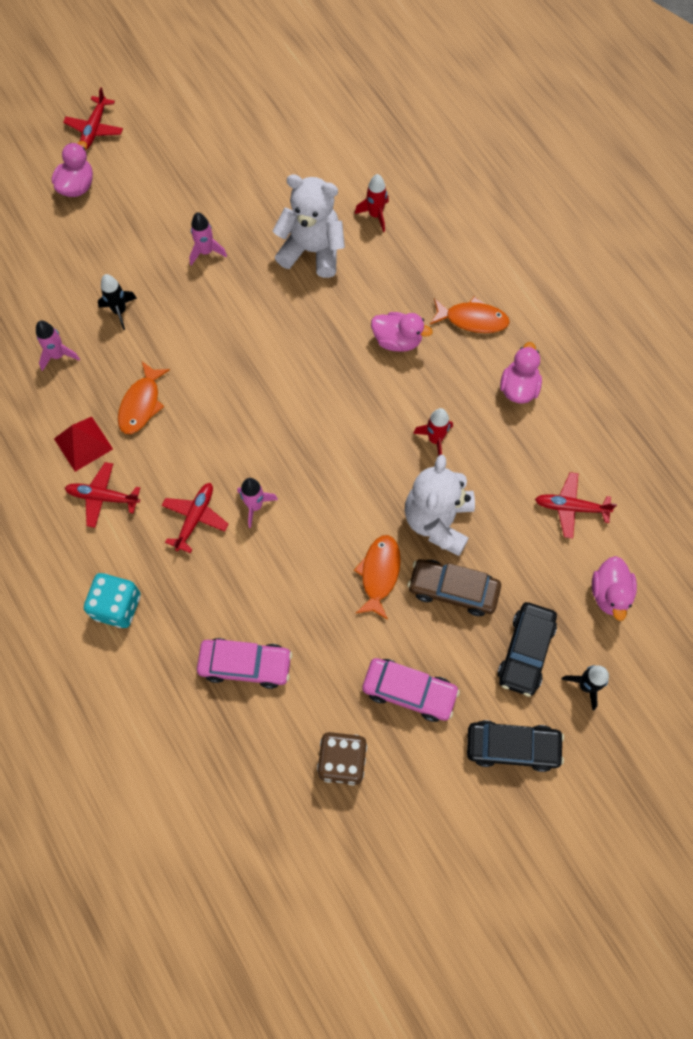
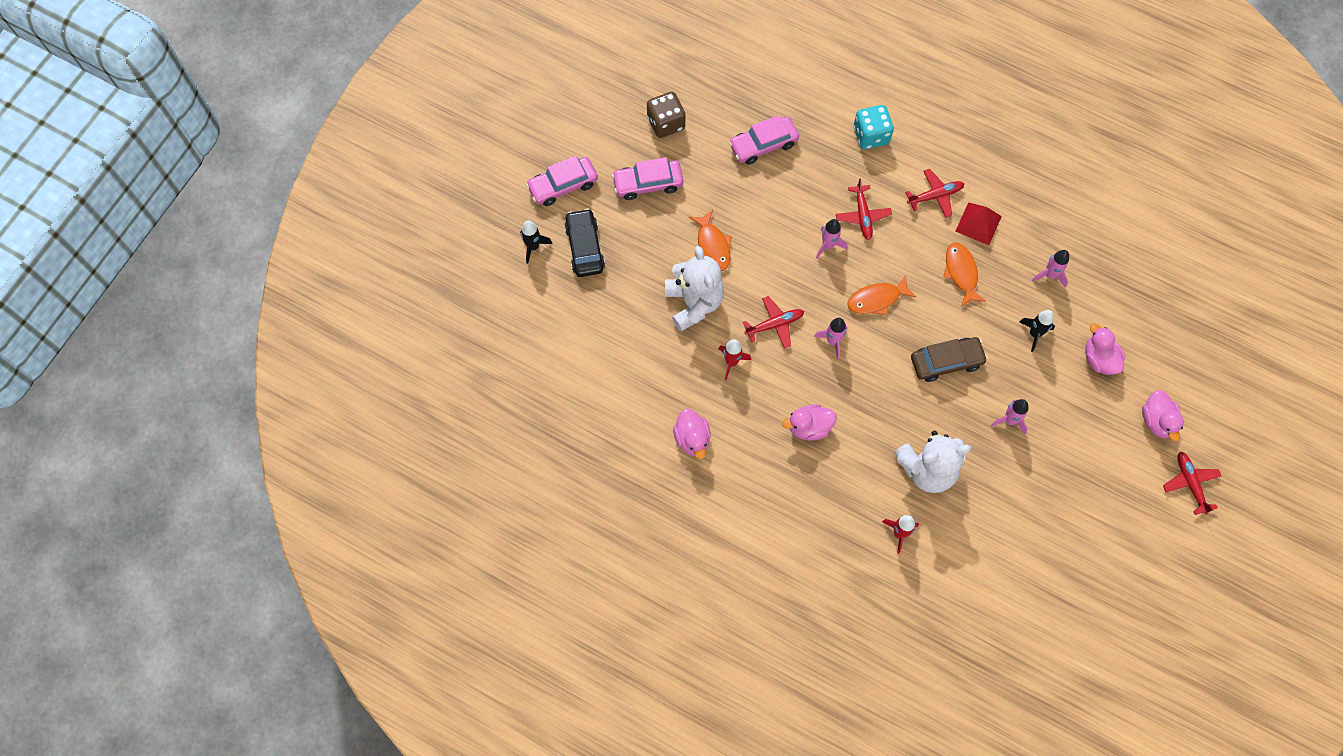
camera: 150 degrees right, 0 degrees up
brown car [407,559,501,616] -> brown car moved to [911,337,988,382]
orange fish [430,297,510,333] -> orange fish moved to [847,275,916,315]
black car [467,720,564,772] -> pink car [526,156,598,206]
red plane [535,472,617,538] -> red plane moved to [743,296,804,349]
pink duck [592,556,637,621] -> pink duck moved to [1085,323,1125,375]
none -> pink rocket [814,318,848,359]

